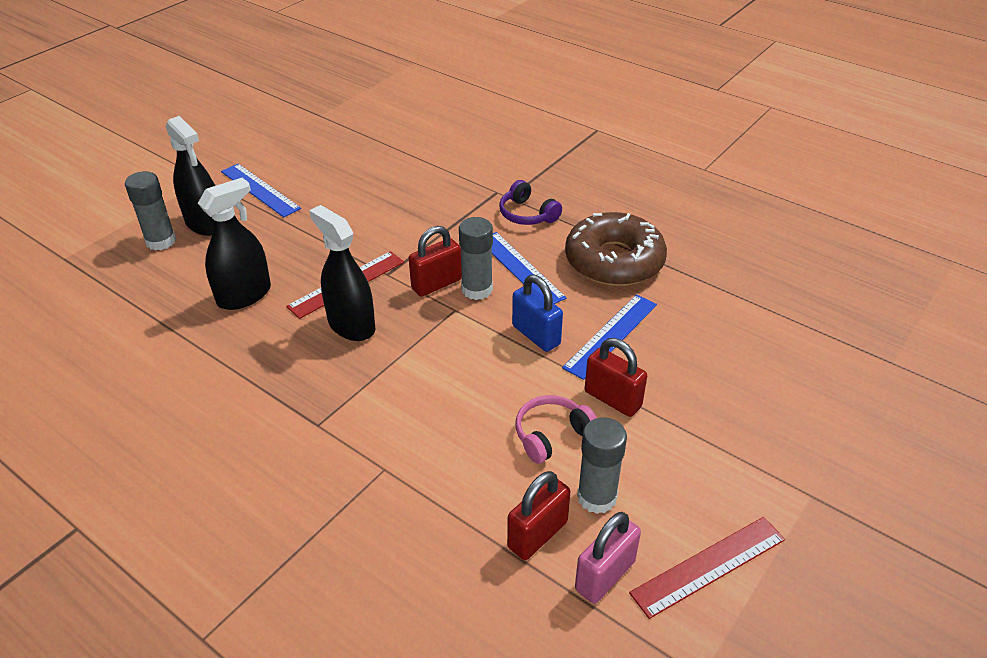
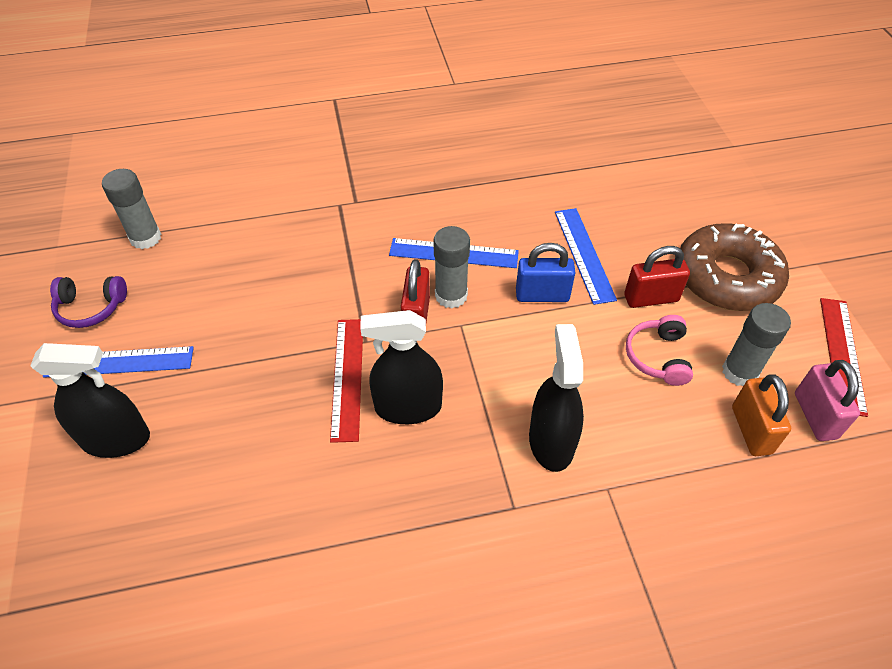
camera: 50 degrees left, 10 degrees up
grey glue stick [125,171,176,251] -> grey glue stick moved to [102,169,161,249]
black spray bottle [198,178,271,310] -> black spray bottle moved to [529,324,584,472]
purple headphones [499,180,562,225] -> purple headphones moved to [50,276,127,328]
red padlock [507,471,570,560] -> orange padlock [732,374,791,456]
brown donut [565,212,667,286] -> brown donut moved to [680,223,789,311]

